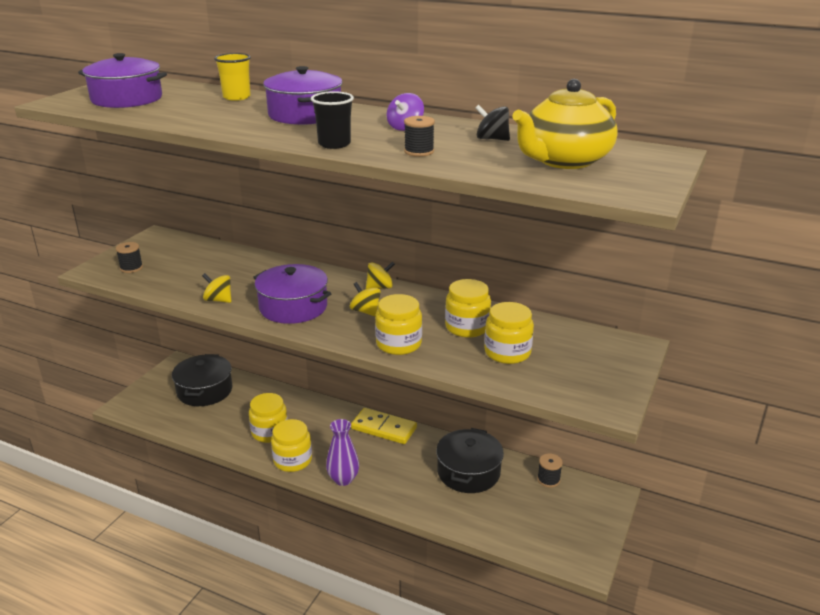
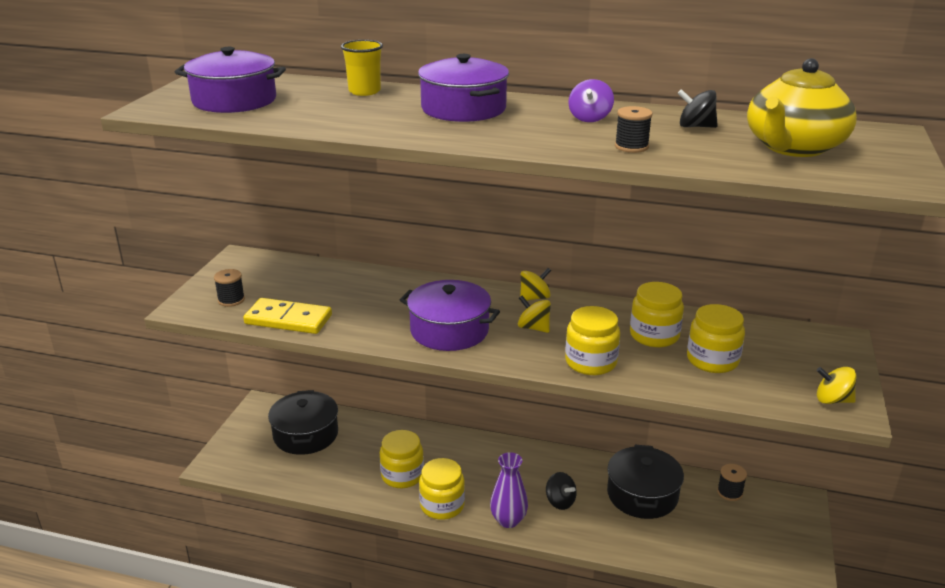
camera: 10 degrees left, 0 degrees up
yellow spinning top [202,273,231,303] -> yellow spinning top moved to [817,367,857,404]
black cup [311,91,354,149] -> none
yellow domino [351,408,417,444] -> yellow domino moved to [243,298,332,334]
none -> black spinning top [546,472,577,510]

